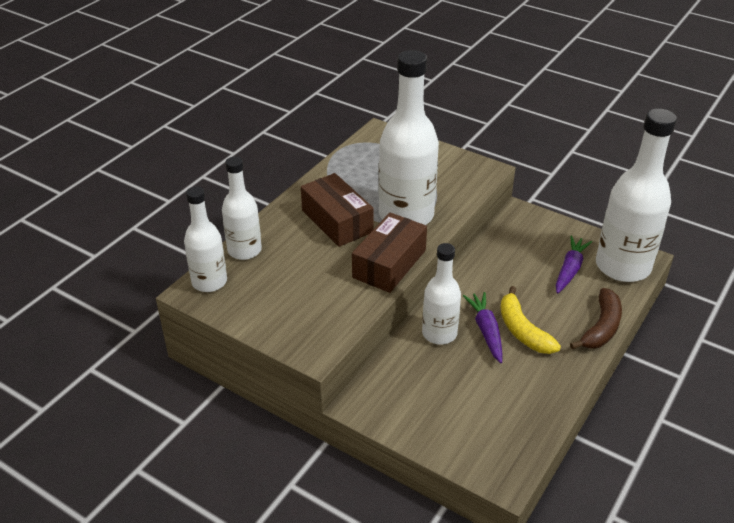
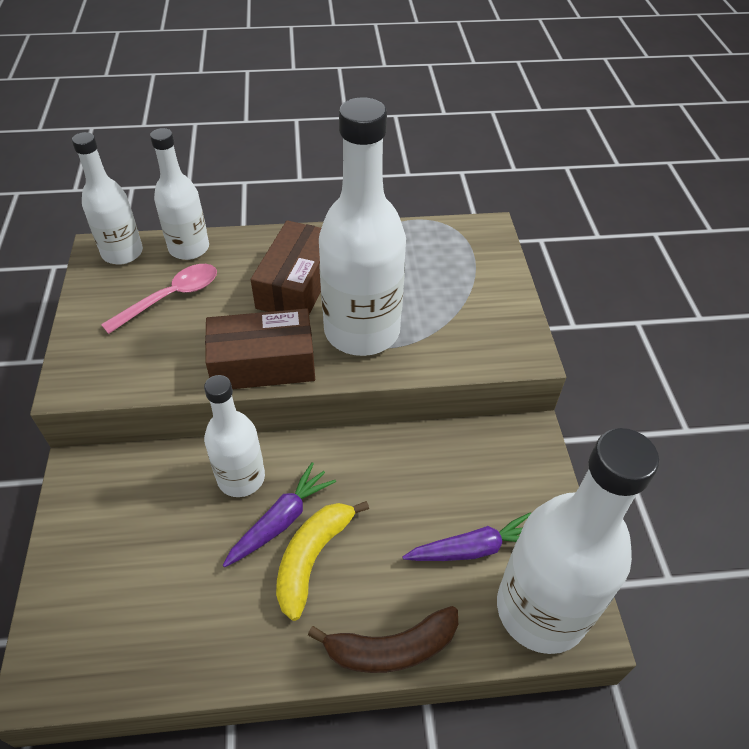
camera: 50 degrees right, 10 degrees up
none -> pink spoon [101,264,217,334]

